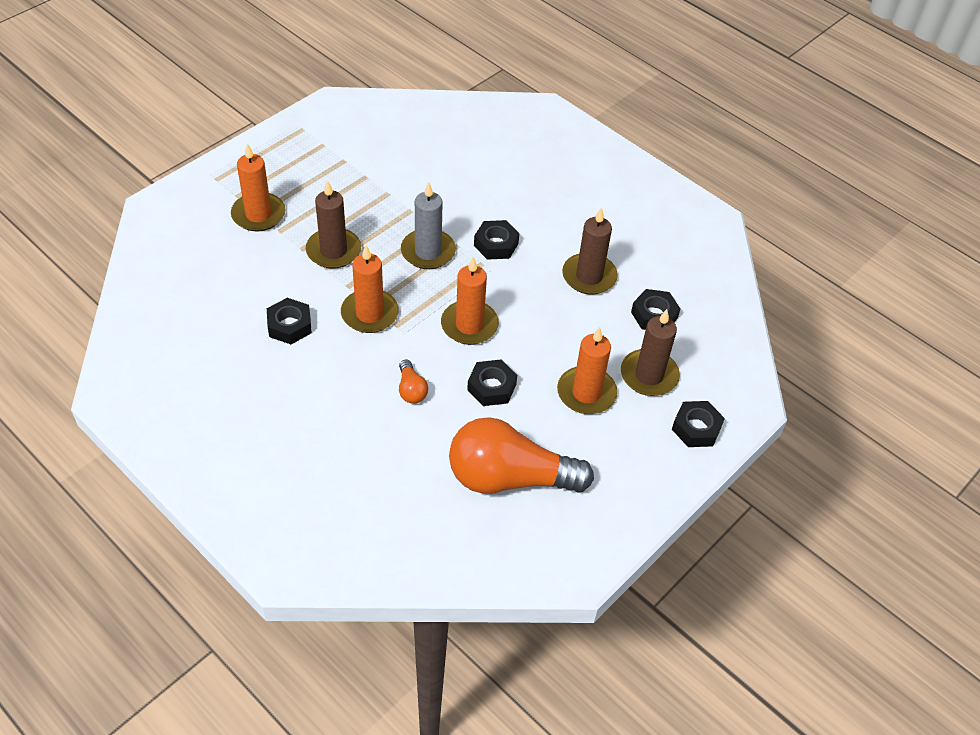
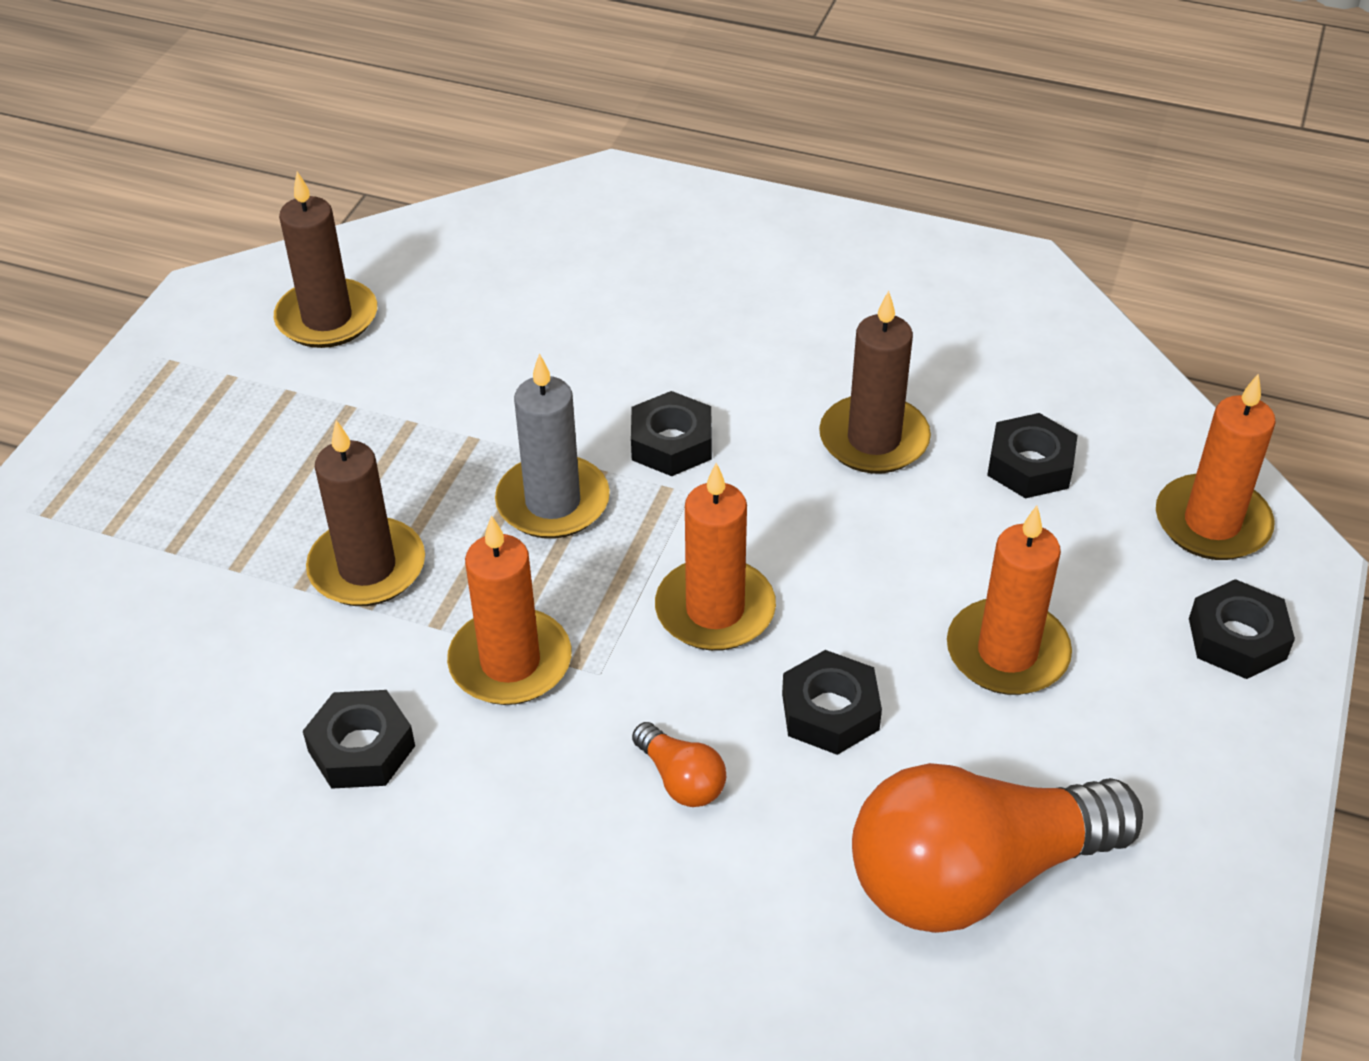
camera: 20 degrees left, 5 degrees down
orange candle [231,143,286,231] -> orange candle moved to [1156,374,1276,560]
brown candle [621,309,680,396] -> brown candle moved to [274,171,377,348]

